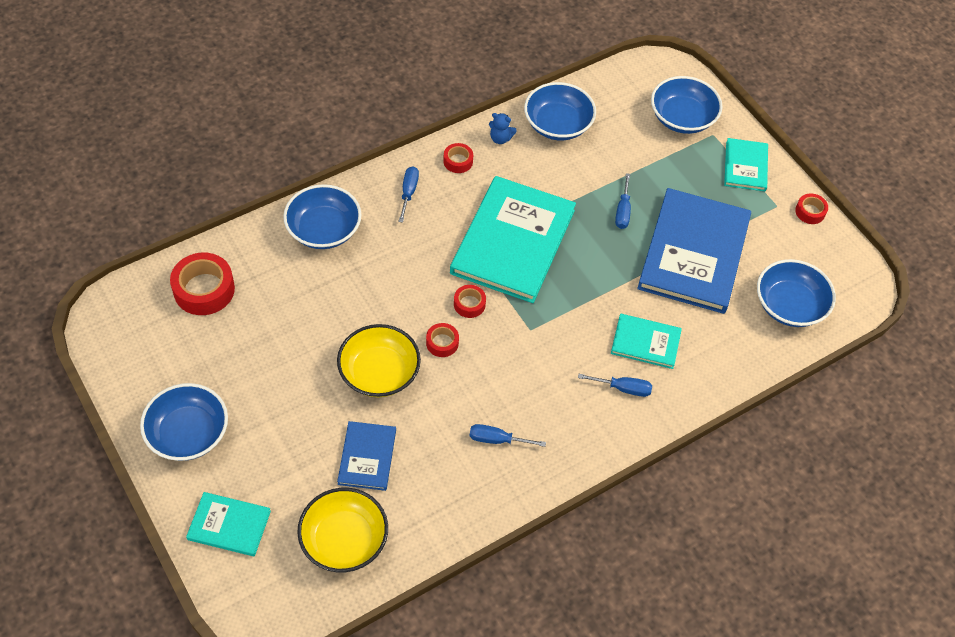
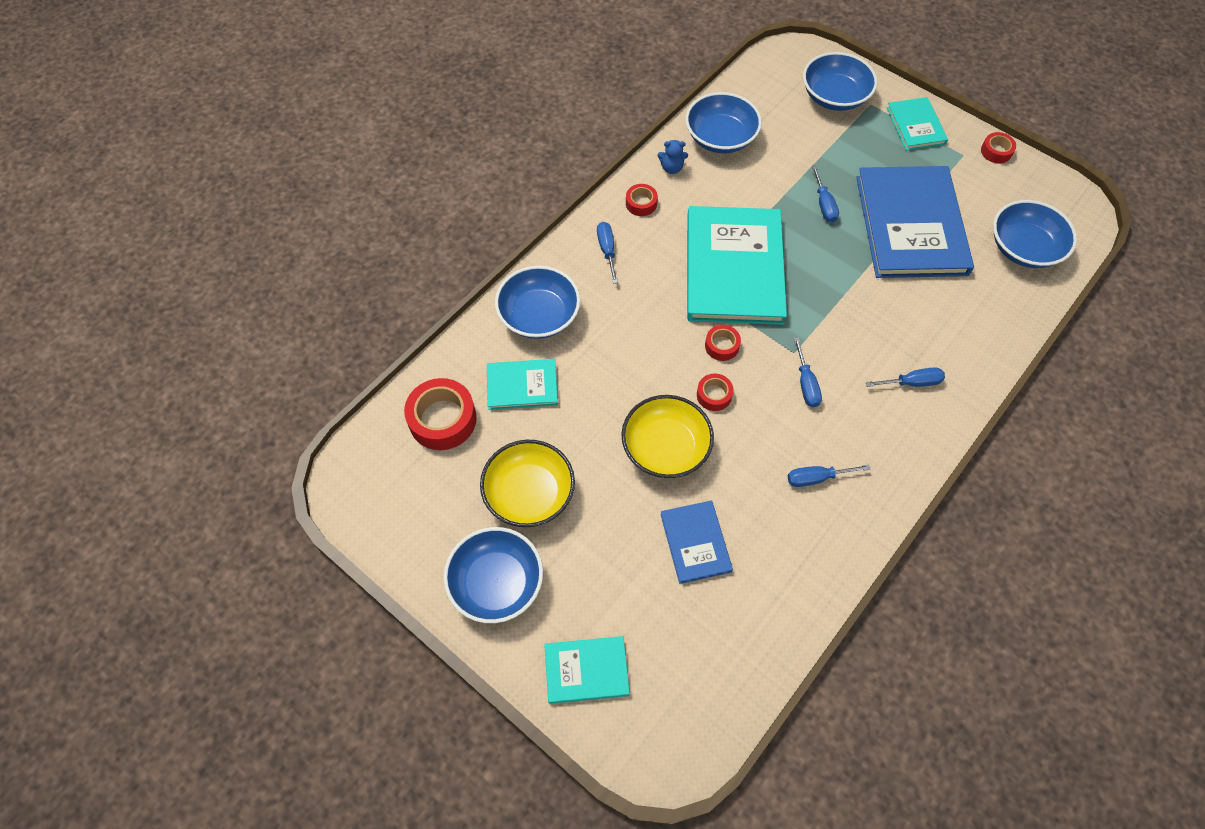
camera: 15 degrees left, 5 degrees up
yellow bowl [297,488,388,572] -> yellow bowl moved to [480,440,575,527]
turquoise book [611,314,682,369] -> turquoise book moved to [487,359,558,410]
none -> blue screwdriver [794,337,822,407]

